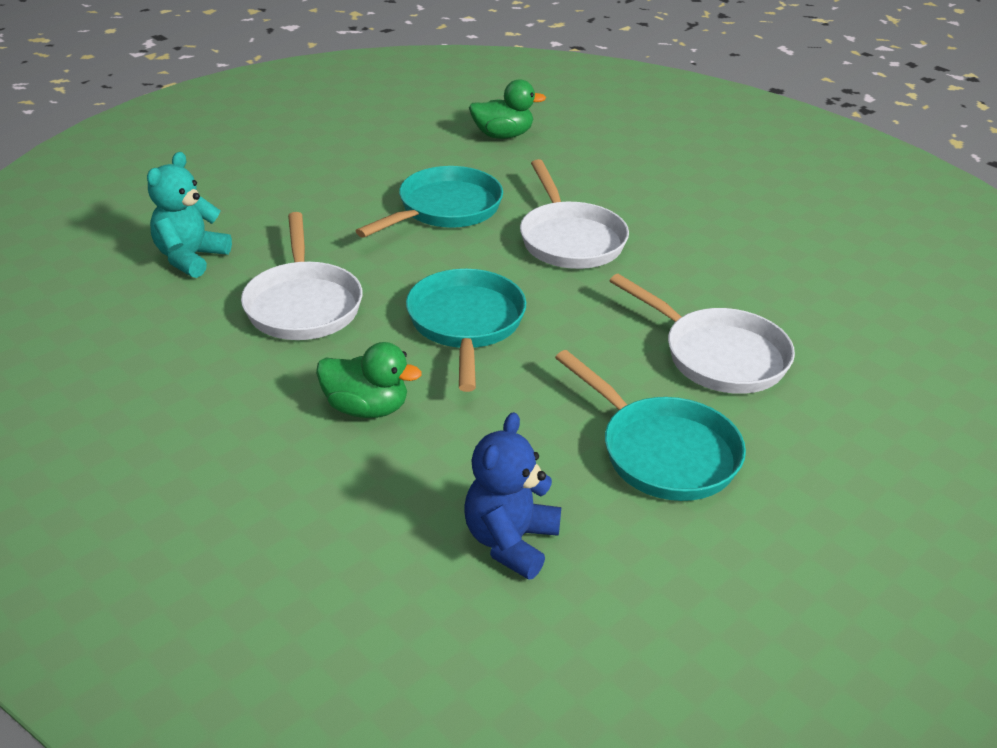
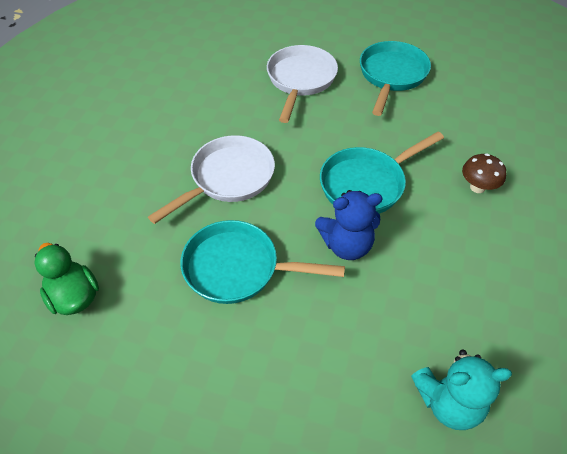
camera: 120 degrees left, 15 degrees up
white pan [241,212,363,340] -> none
green duck [316,342,422,418] -> brown mushroom [462,154,506,193]
blue teddy bear [464,412,561,580] -> blue teddy bear moved to [315,190,383,260]

